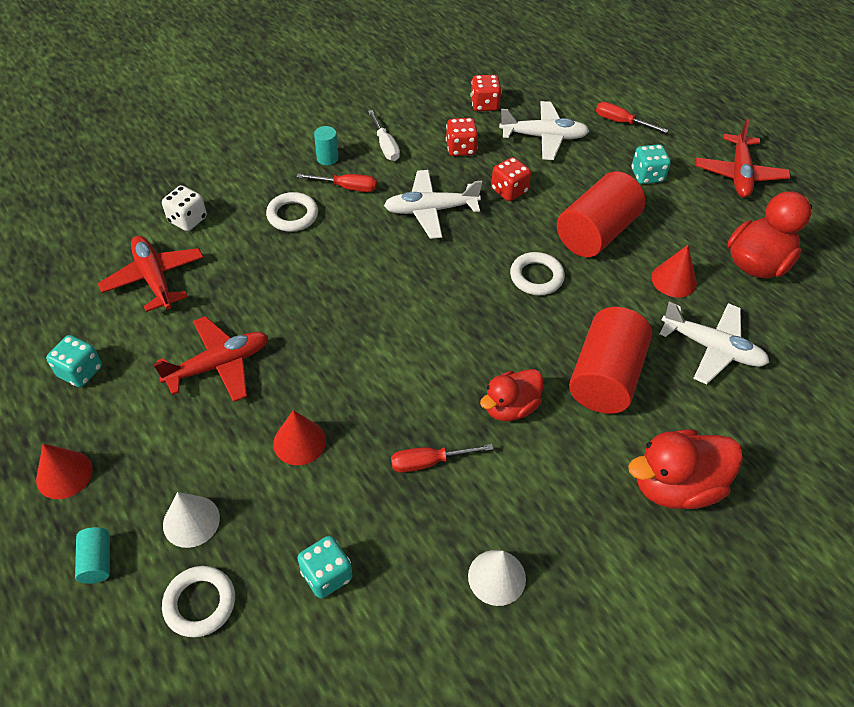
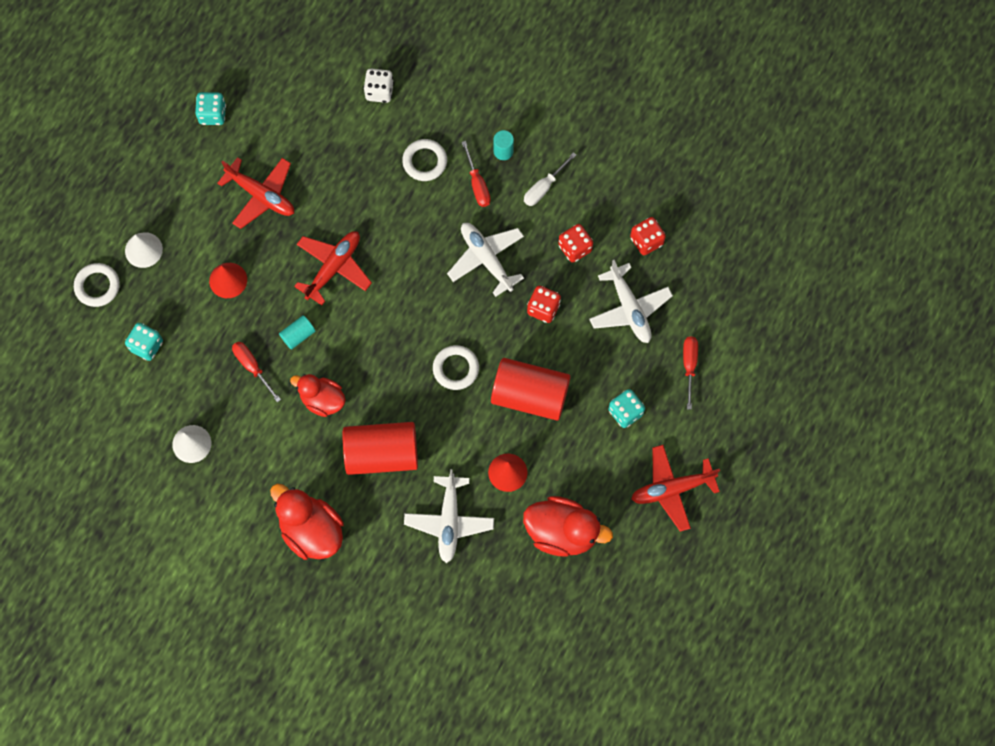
camera: 65 degrees right, 20 degrees up
red cone [36,444,93,499] -> none
turquoise cylinder [75,527,110,584] -> turquoise cylinder moved to [279,315,315,350]
red plane [98,236,204,312] -> red plane moved to [294,231,372,305]

